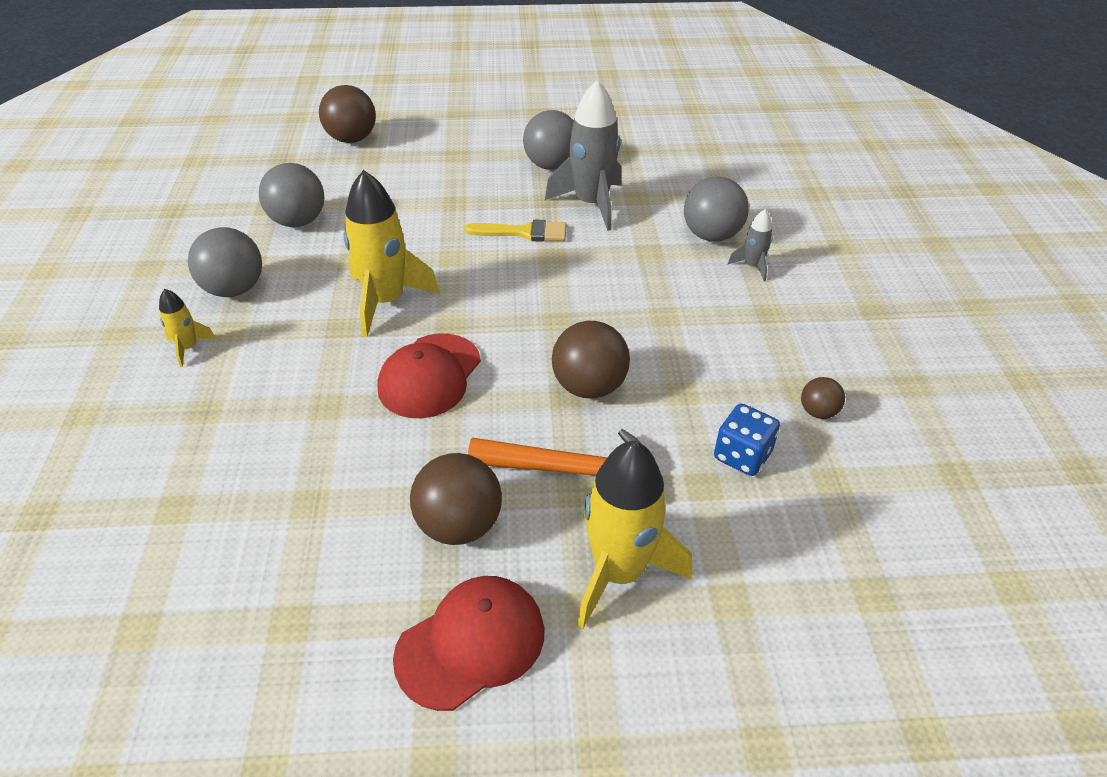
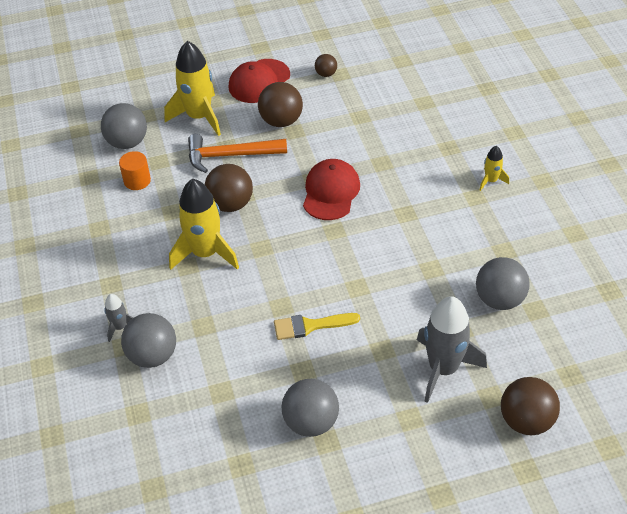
camera: 170 degrees right, 5 degrees up
grey ball [188,227,262,297] -> grey ball moved to [101,103,147,149]
yellow rocket [344,170,440,337] -> yellow rocket moved to [169,179,239,270]
grey rocket [545,80,621,231] -> grey rocket moved to [417,296,487,403]
blue dice [714,403,780,476] -> orange cylinder [119,151,151,190]
brown ball [801,377,845,419] -> brown ball moved to [315,54,337,77]

